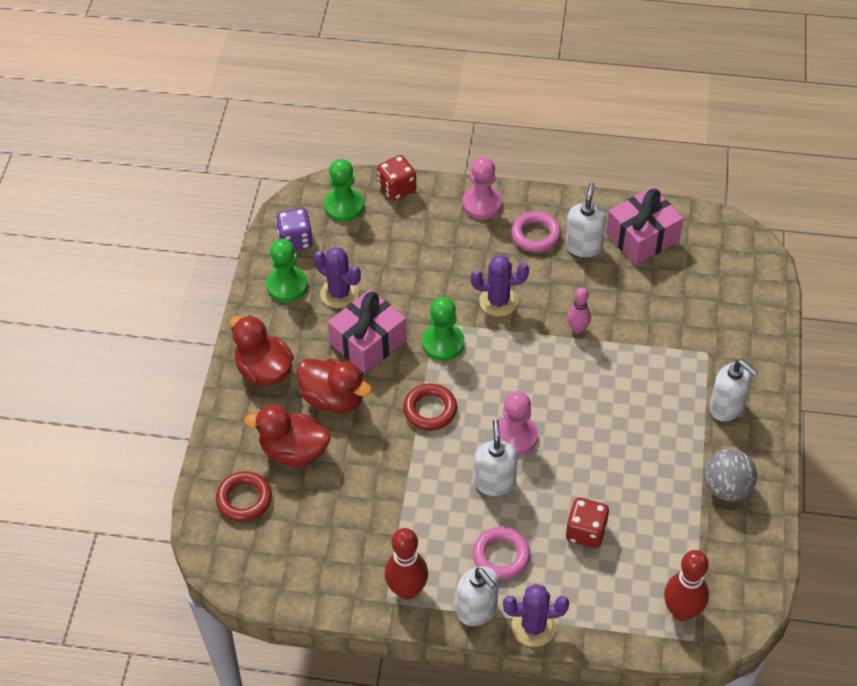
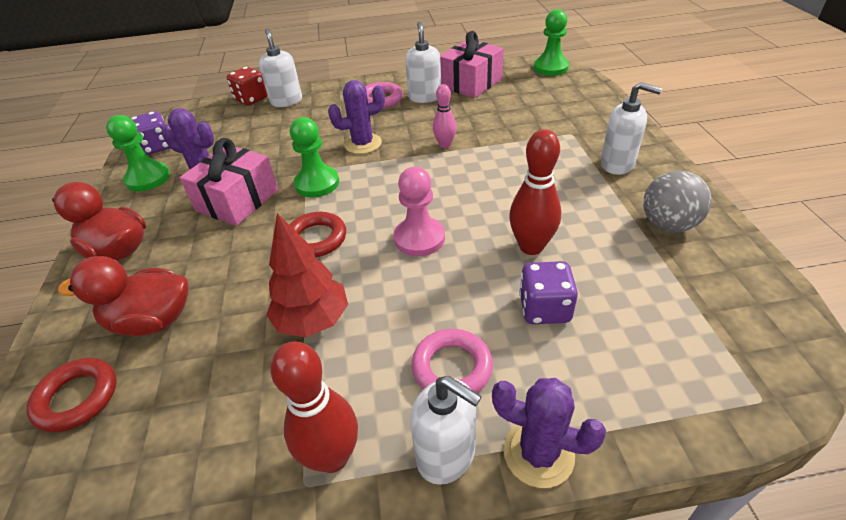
camera: 15 degrees left, 10 degrees down
red duck [297,358,372,413] -> none
green pawn [324,159,364,222] -> green pawn moved to [534,9,569,76]
pink pawn [463,157,502,219] -> none
white soap dispenser [474,419,518,496] -> white soap dispenser moved to [259,29,302,107]
purple cactus [503,584,569,647] -> purple cactus turned 45 degrees clockwise [492,378,606,488]
red dice [565,498,609,548] -> purple dice [519,261,578,324]
red bowling pin [664,550,709,621] -> red bowling pin moved to [509,129,561,255]
none -> red tree [266,213,348,337]

